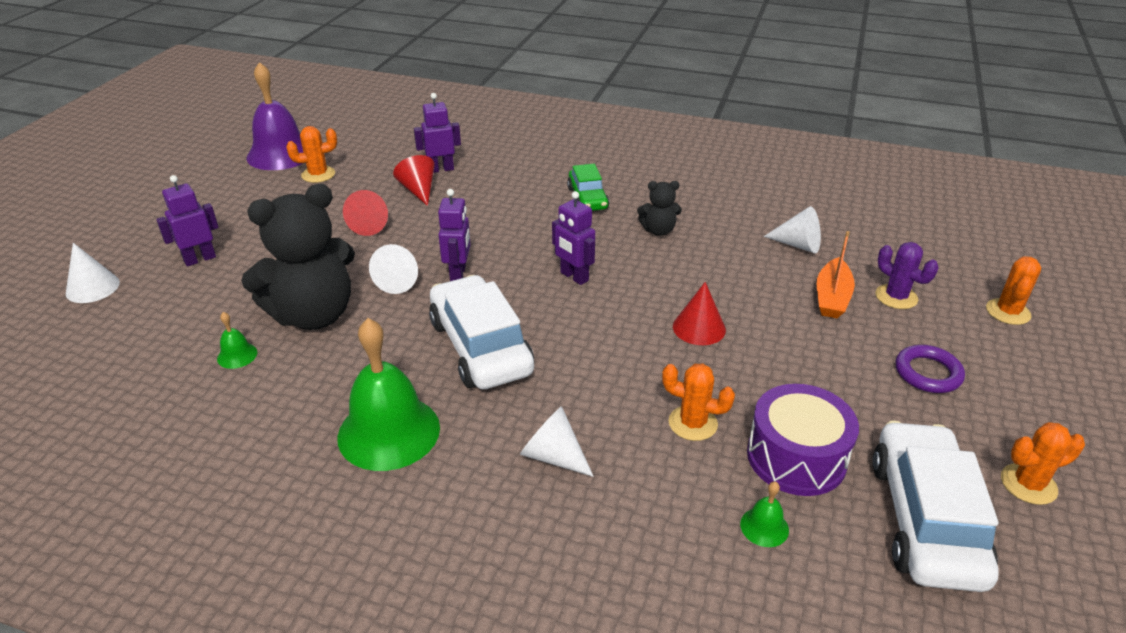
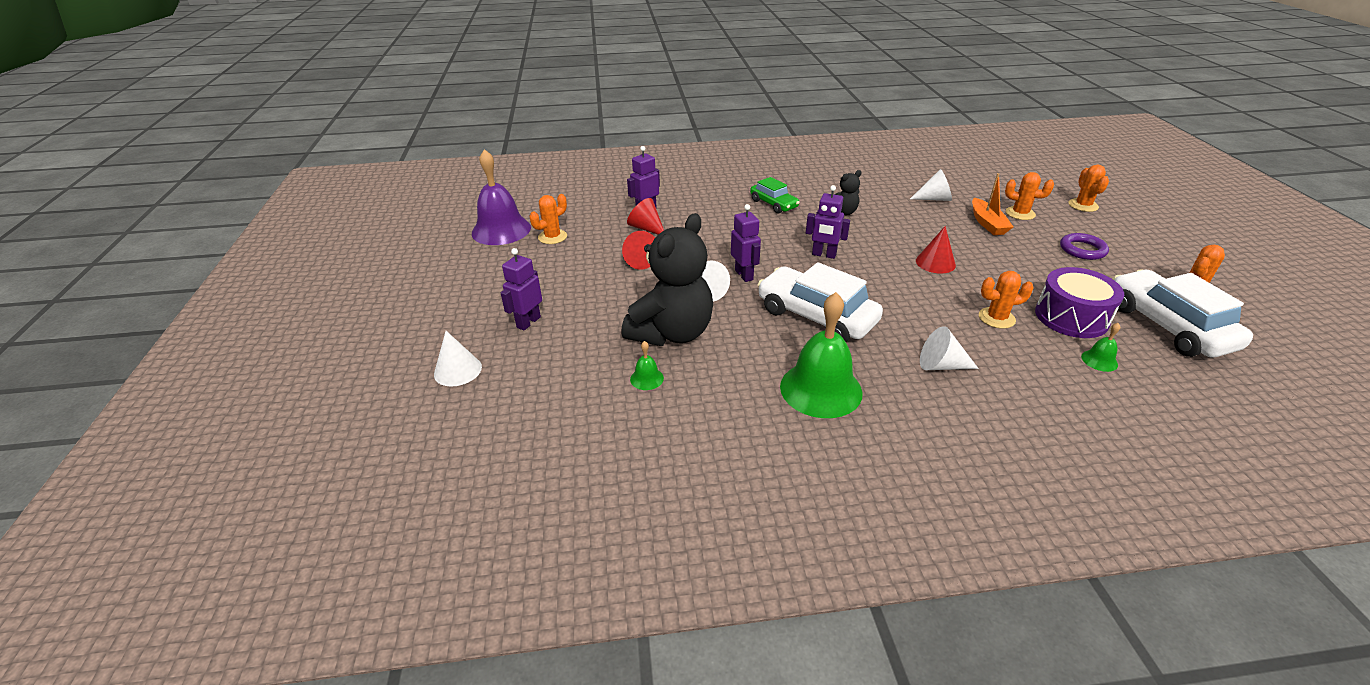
camera: 25 degrees left, 0 degrees up
purple cactus [875,242,938,309] -> orange cactus [1005,172,1054,220]

